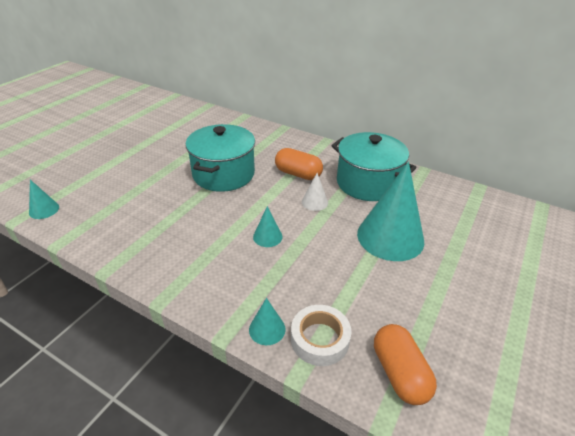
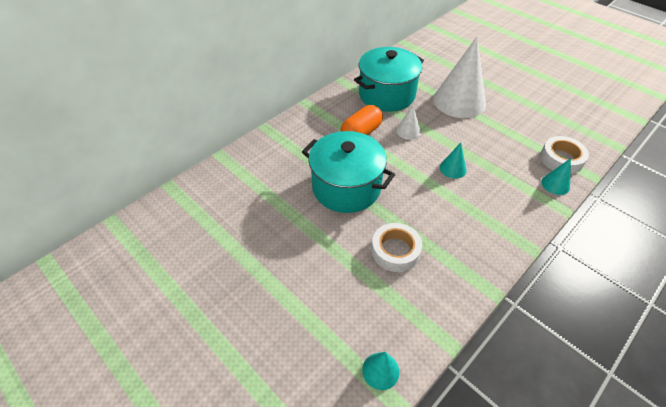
camera: 75 degrees left, 10 degrees up
turquoise cone [357,161,424,261] -> white cone [433,37,486,118]
orange capsule [374,324,437,405] -> none
none -> white tape [371,223,422,272]

